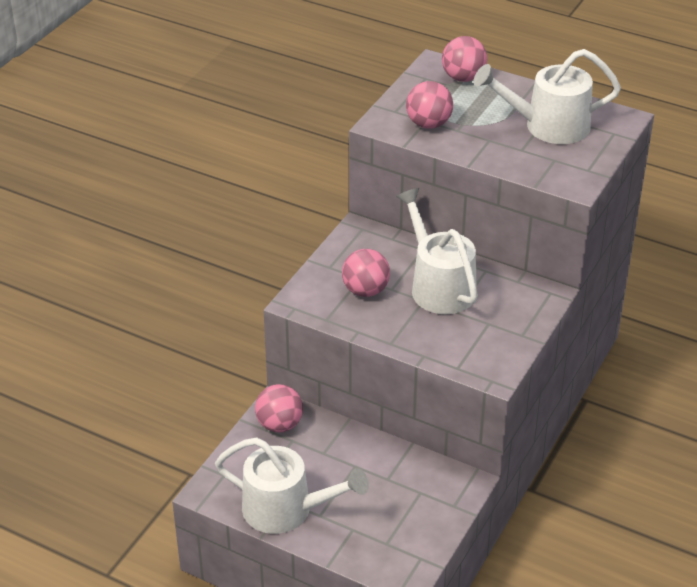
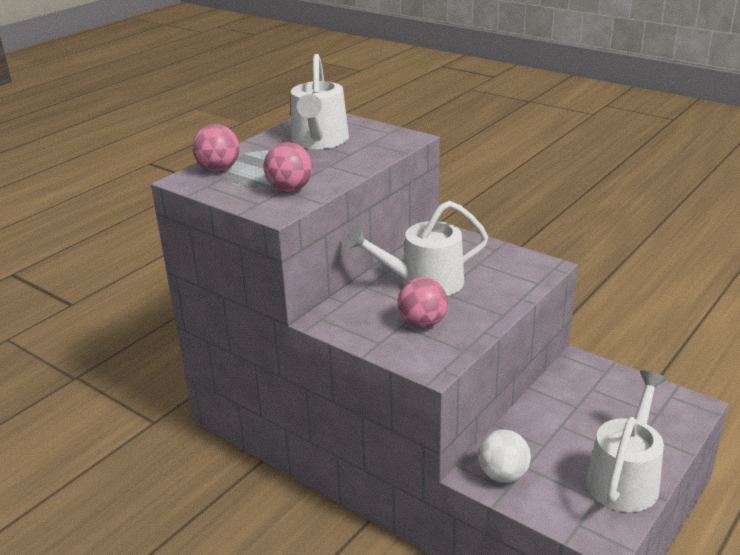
camera: 80 degrees left, 10 degrees down
pink ball [255,384,303,432] -> white ball [478,429,531,483]

